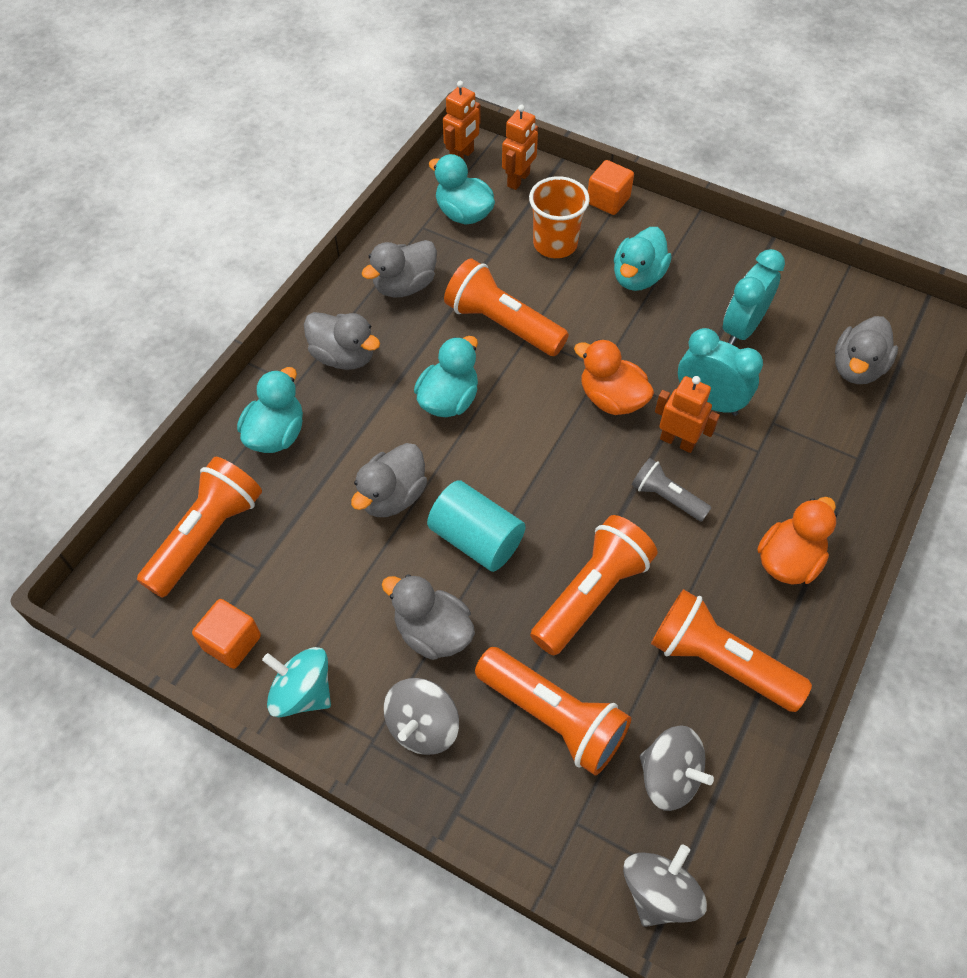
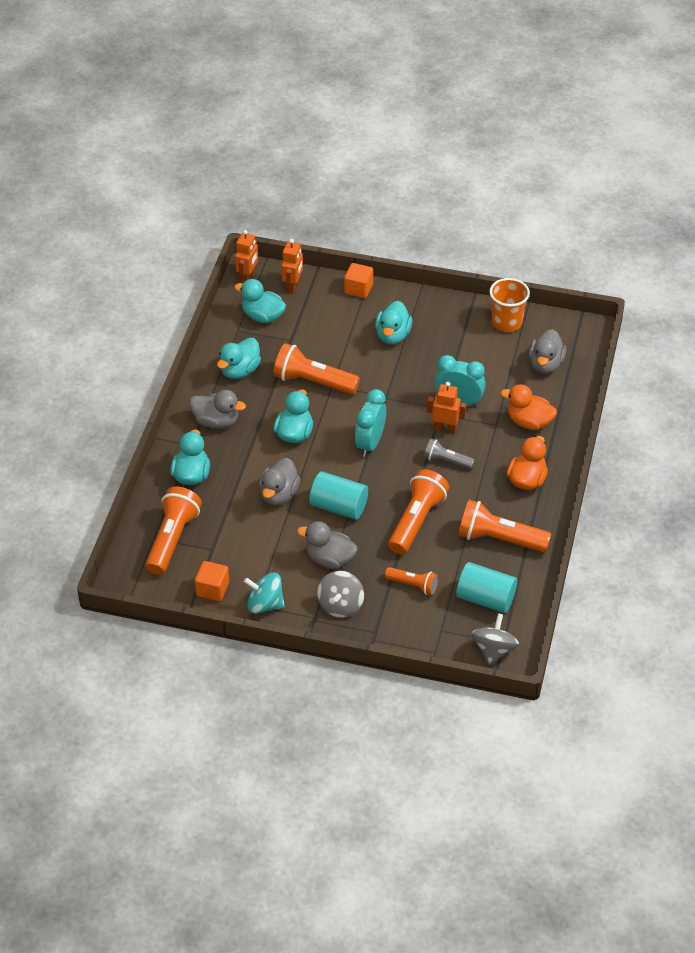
camera: 15 degrees left, 10 degrees down
grey duck [361,240,437,298] -> turquoise duck [217,338,261,379]
orange flashlight [475,647,631,775] -> orange flashlight [385,567,438,595], size x0.57
orange cup [529,176,590,258] -> orange cup moved to [489,278,530,332]
orange duck [574,339,654,415] -> orange duck moved to [501,384,557,430]
grey spinning top [640,725,714,811] -> turquoise cylinder [456,562,517,613]
turquoise clock [723,249,785,345] -> turquoise clock moved to [355,389,386,457]

